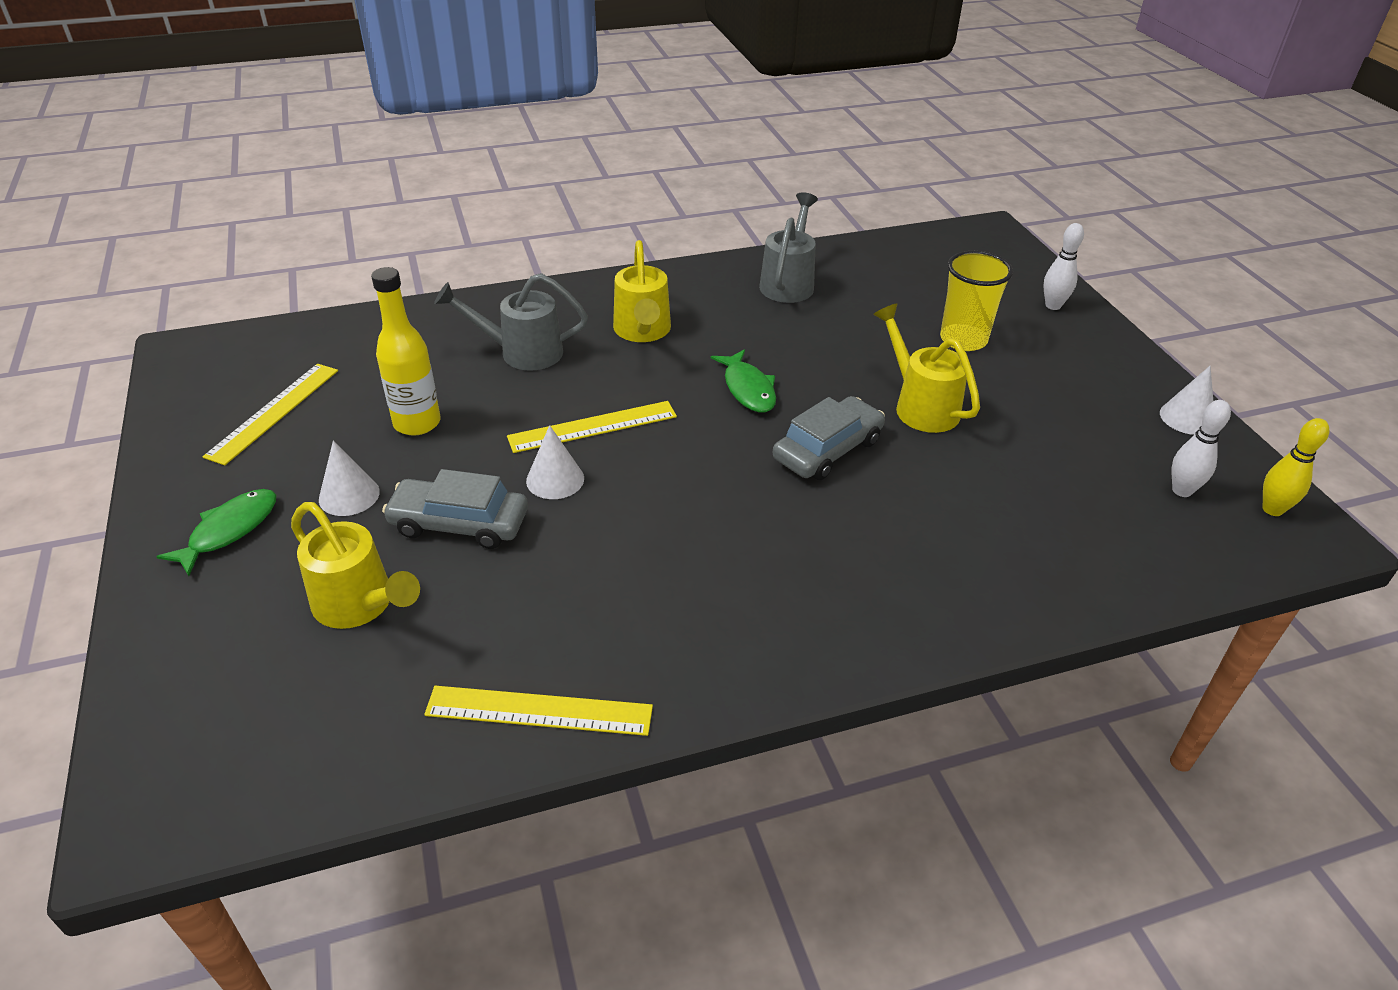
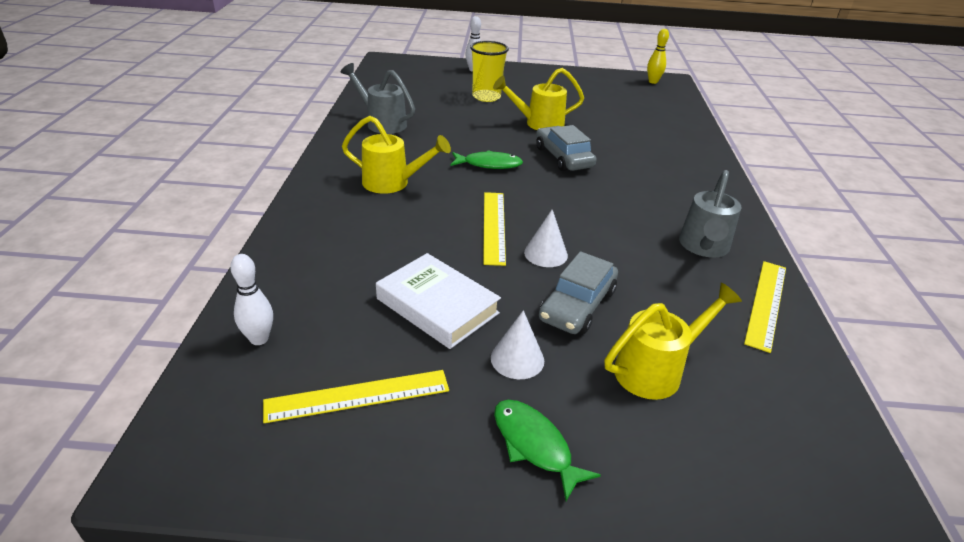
camera: 70 degrees left, 5 degrees down
yellow ruler [202,364,338,465] -> yellow ruler turned 60 degrees counterclockwise [263,370,449,423]
yellow bottle [371,267,441,436] -> white book [376,253,501,349]
grey watering can [434,273,588,371] -> grey watering can moved to [679,170,741,258]
white cone [1160,366,1213,435] -> none
white bowling pin [1172,400,1231,497] -> white bowling pin moved to [230,254,273,345]

